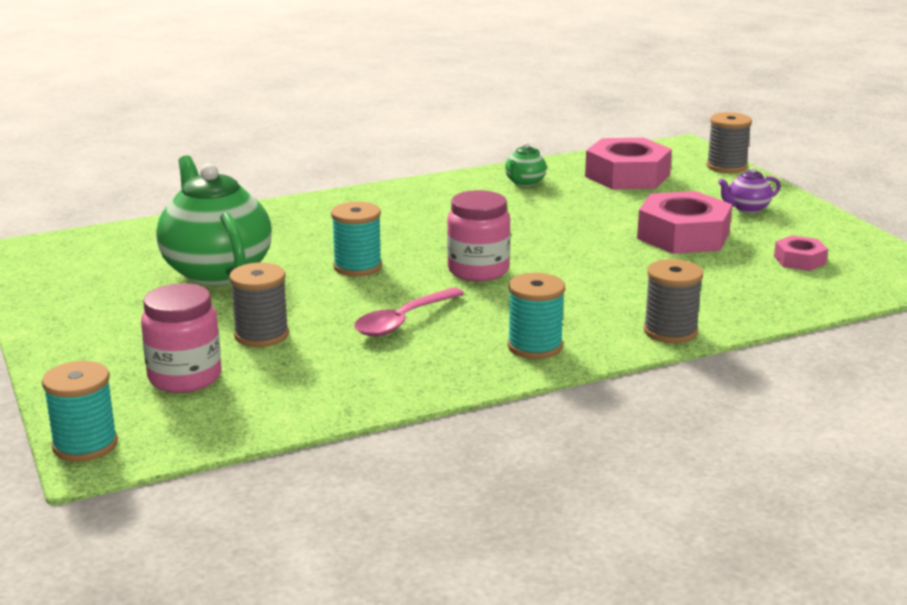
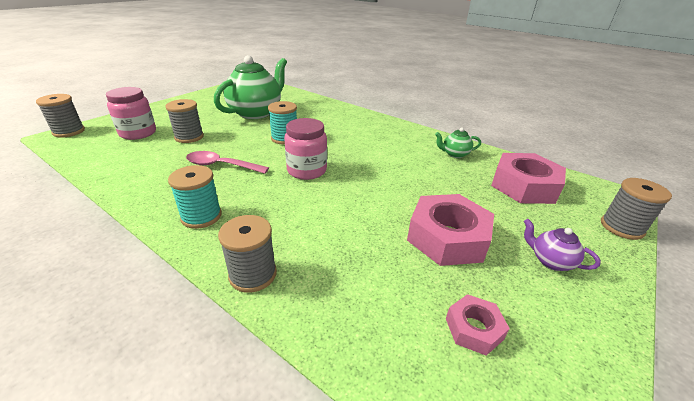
camera: 60 degrees right, 10 degrees up
turquoise spool [42,361,118,462] -> grey spool [36,94,85,137]

